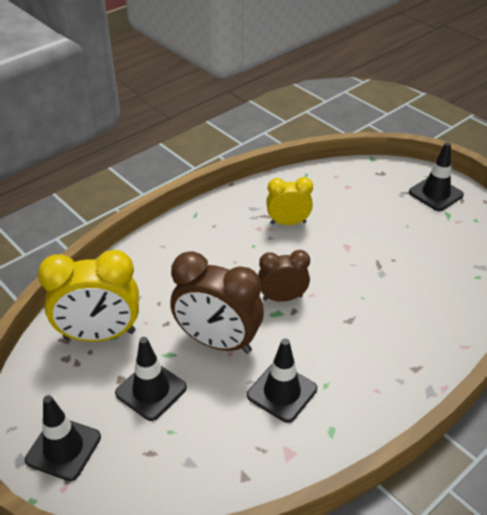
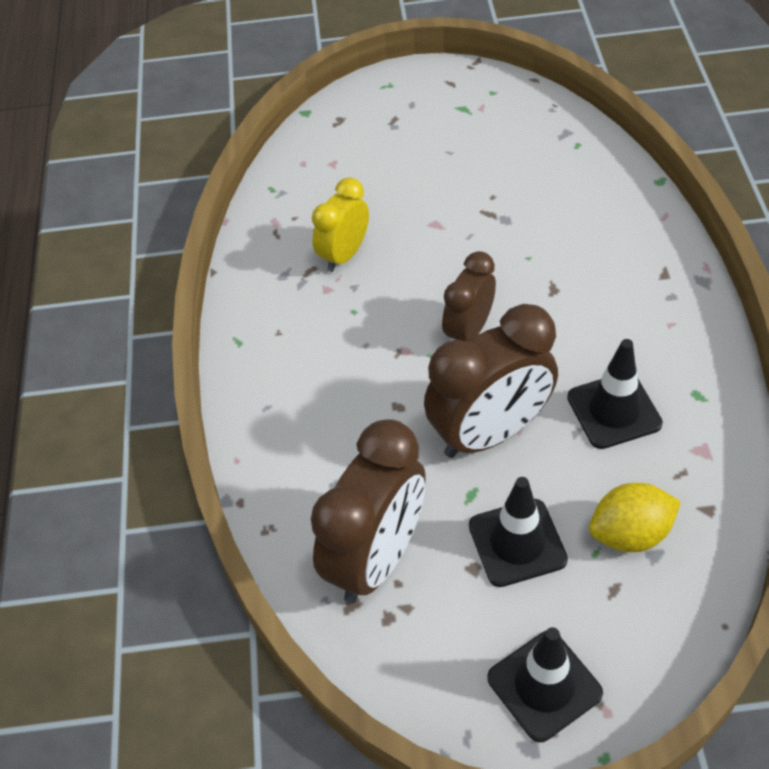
camera: 50 degrees left, 10 degrees up
yellow clock [38,250,139,342] -> brown clock [311,419,426,603]
black traffic cone [409,142,464,211] -> none
none -> yellow lemon [589,483,681,552]

